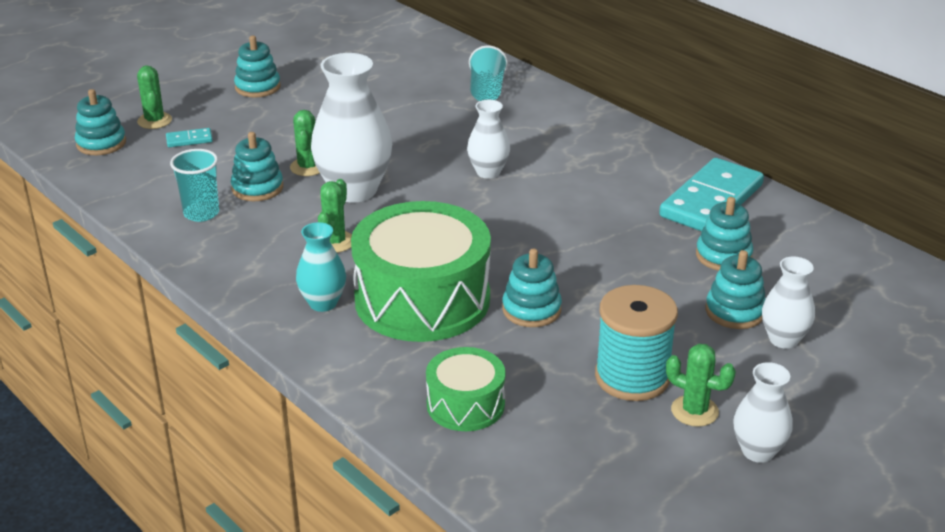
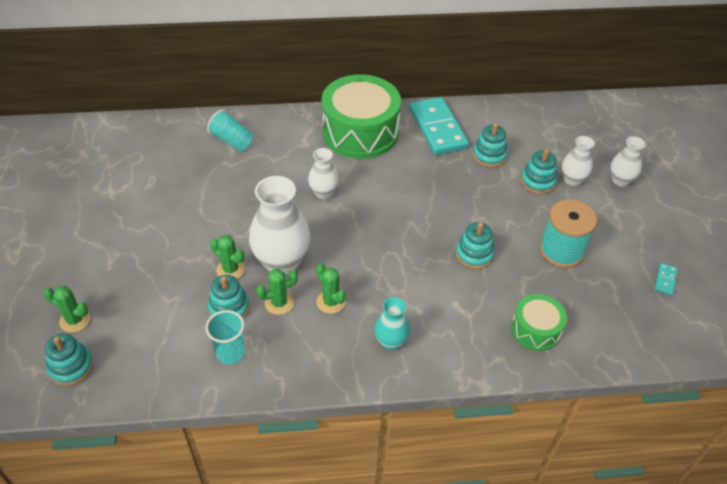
camera: 55 degrees left, 15 degrees up
turquoise domino [166,128,213,147] -> turquoise domino moved to [654,263,678,295]
turquoise stacking toy [234,36,281,98] -> none
green drum [351,201,491,342] -> green drum moved to [321,74,401,159]
green cactus [666,344,736,427] -> green cactus moved to [256,269,298,315]
white vase [733,362,793,463] -> white vase moved to [610,136,645,187]

